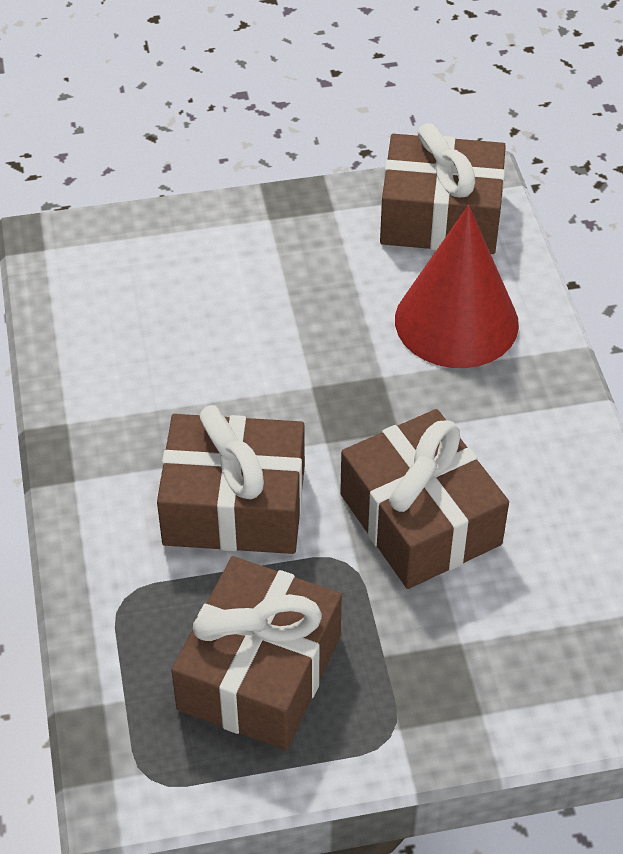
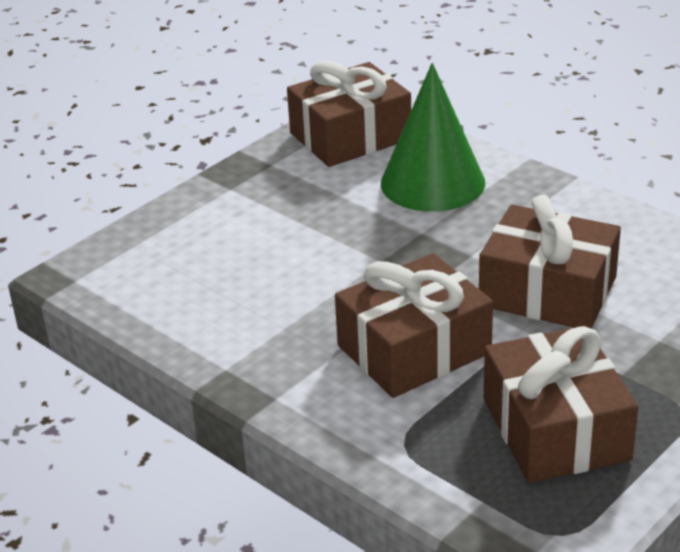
camera: 35 degrees left, 15 degrees down
red cone [395,205,519,368] -> green cone [381,63,485,212]

